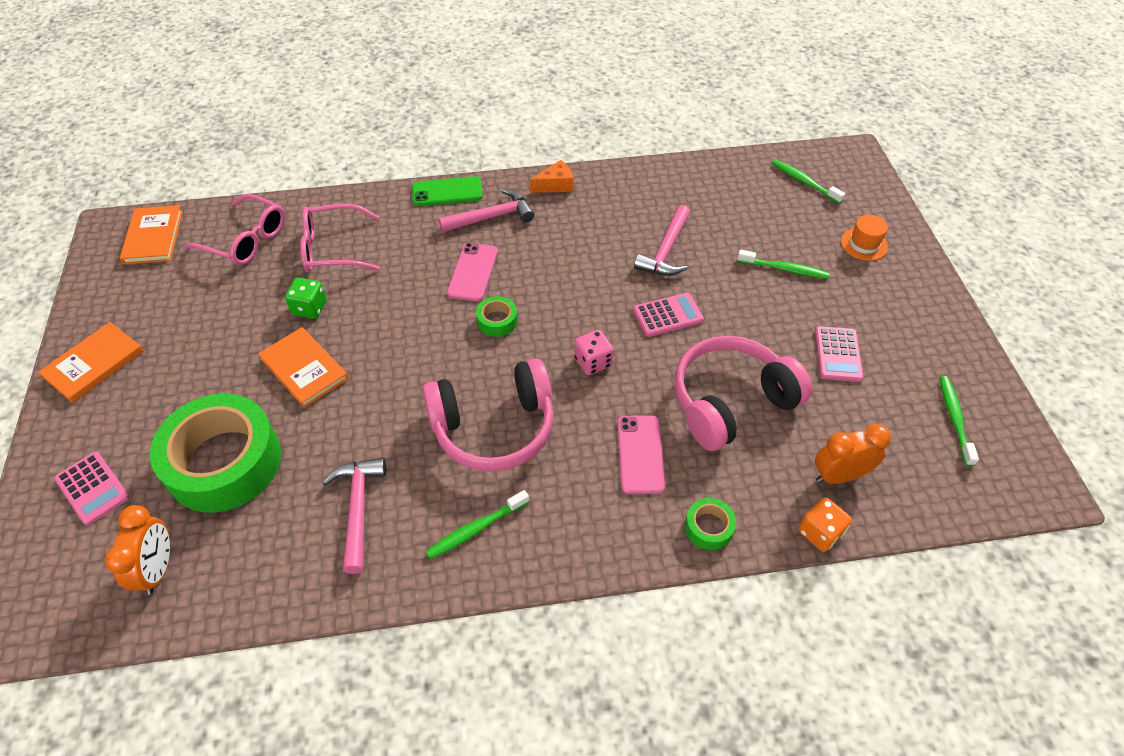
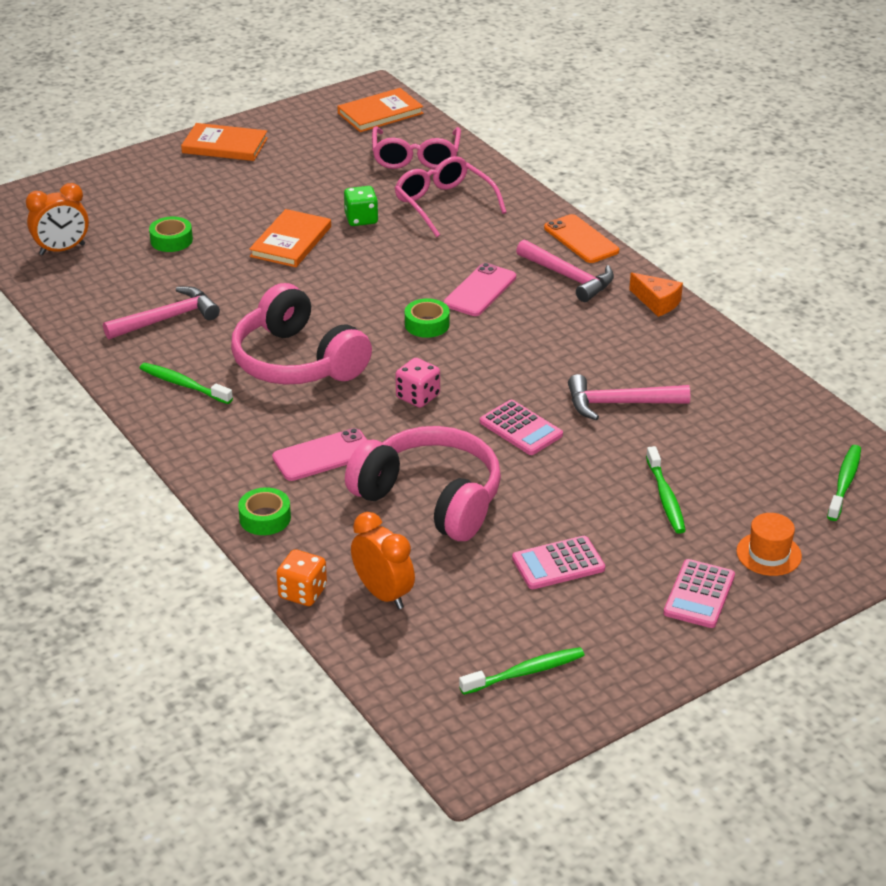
camera: 65 degrees right, 15 degrees down
pink calculator [54,452,130,525] -> pink calculator moved to [663,559,735,628]
green tape [150,394,281,513] -> green tape [149,216,193,252], size x0.41
green phone [412,176,482,206] -> orange phone [544,214,619,263]
pink phone [447,243,498,302] -> pink phone turned 45 degrees counterclockwise [444,263,516,316]

